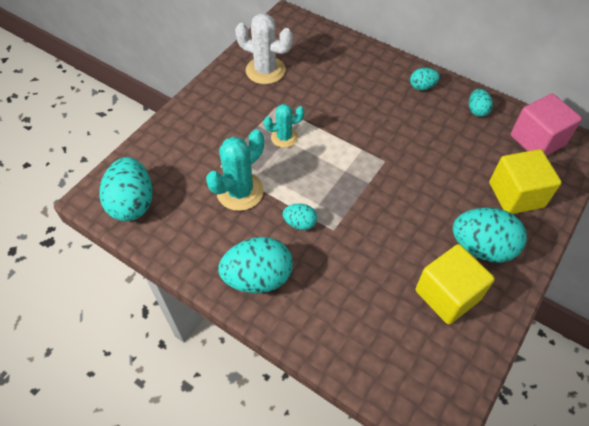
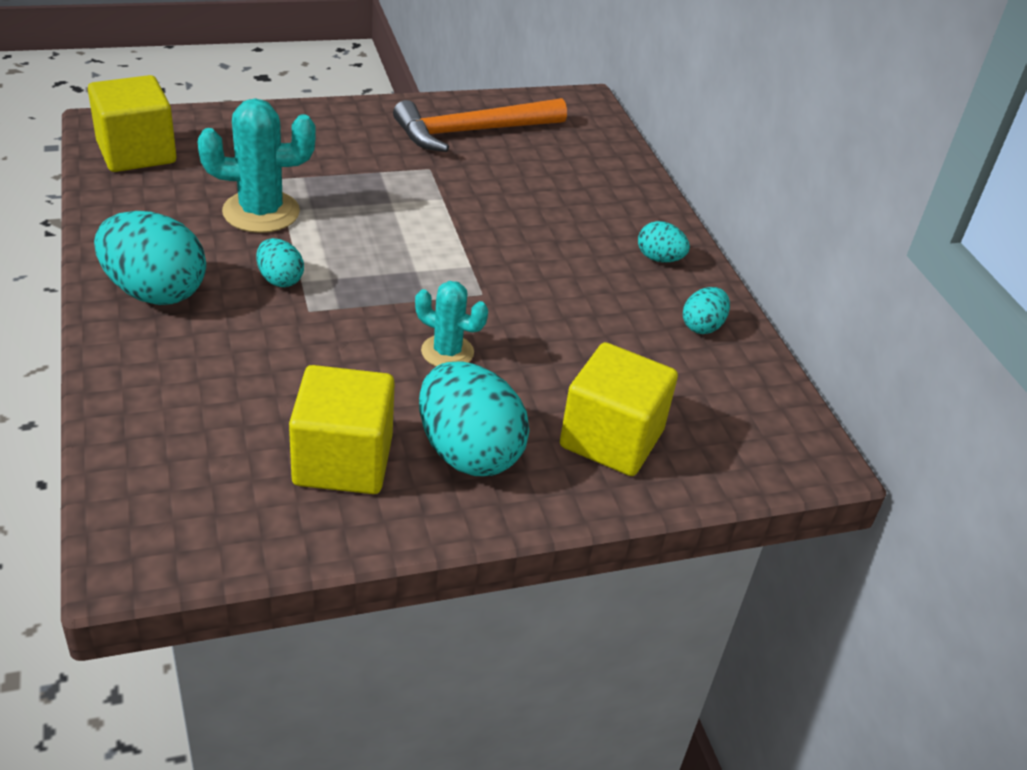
camera: 35 degrees right, 15 degrees down
turquoise egg [99,157,153,221] -> yellow cube [88,75,176,172]
white cactus [235,13,293,84] -> orange hammer [393,98,567,152]
turquoise cactus [264,104,304,148] -> turquoise cactus moved to [415,281,488,367]
pink cube [511,94,582,156] -> none

